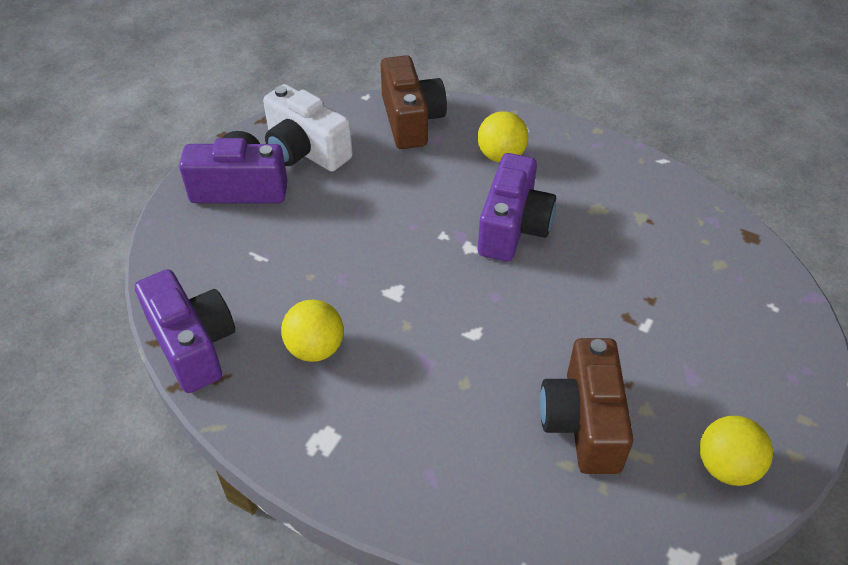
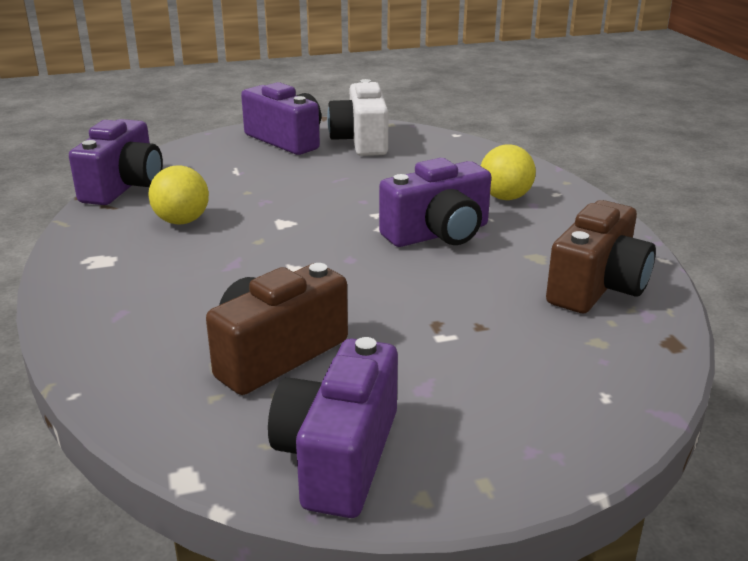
camera: 45 degrees right, 20 degrees down
brown camera [380,55,447,149] -> brown camera moved to [546,200,656,313]
yellow ball [700,416,773,486] -> purple camera [268,337,398,518]

